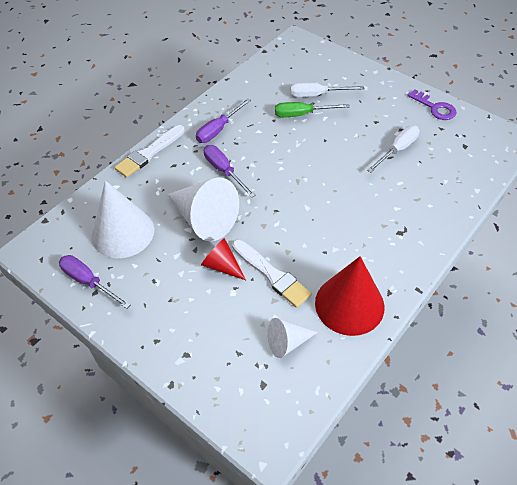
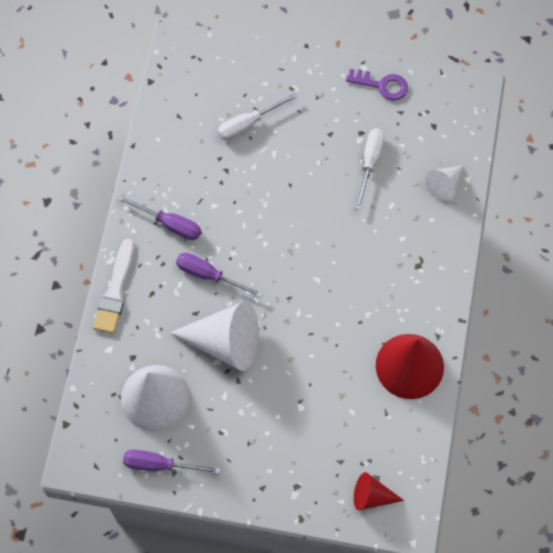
camera: 30 degrees left, 15 degrees up
purple screwdriver [196,98,251,143] -> purple screwdriver turned 75 degrees counterclockwise [117,195,201,240]
red cone [201,238,246,280] -> red cone moved to [354,472,404,510]
white brush [232,239,312,308] -> none
white cone [267,318,318,358] -> white cone moved to [425,165,464,201]
green screwdriver [275,102,350,118] -> none

